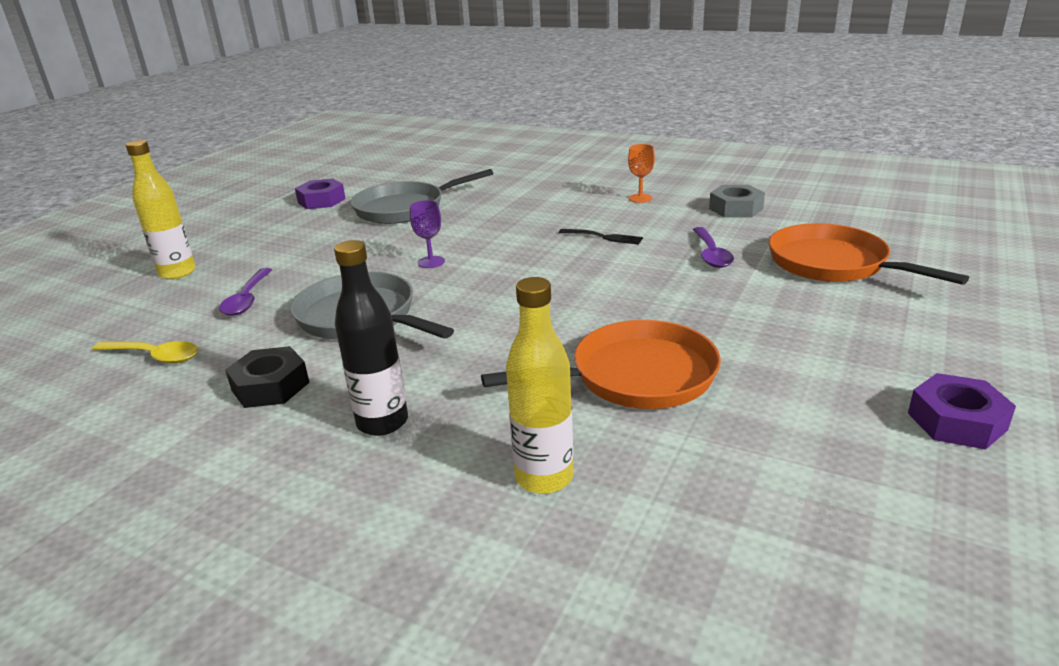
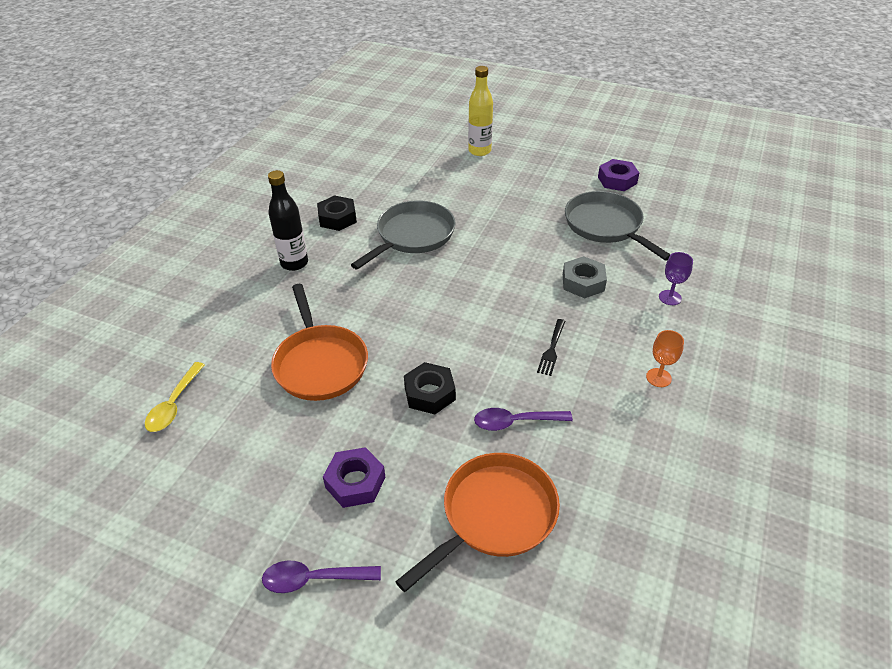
camera: 85 degrees right, 15 degrees up
yellow spoon [92,341,198,364] -> yellow spoon moved to [145,362,205,432]
purple spoon [219,268,272,316] -> purple spoon moved to [262,560,381,593]
purple goblet [410,200,445,268] -> purple goblet moved to [659,252,693,305]
yellow bottle [506,277,573,494] -> none
grey nut [709,185,765,218] -> grey nut moved to [563,256,607,298]
purple nut [908,373,1016,449] -> purple nut moved to [323,447,385,508]
none -> black nut [404,362,456,414]

